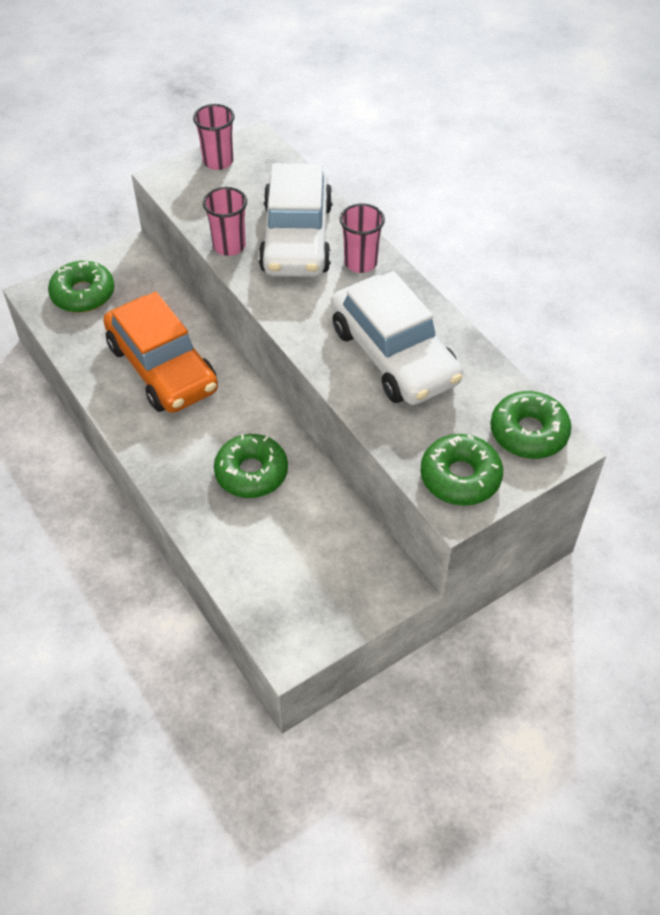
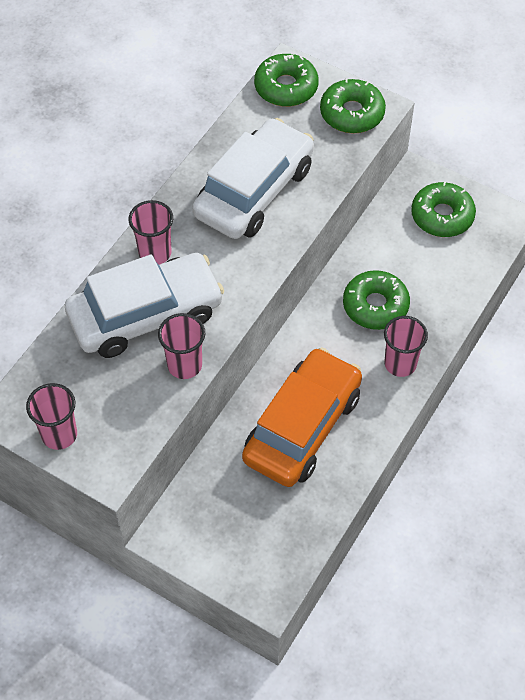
camera: 115 degrees left, 5 degrees up
green donut [48,261,114,313] -> green donut moved to [411,181,476,237]
none -> pink cup [384,316,428,377]

